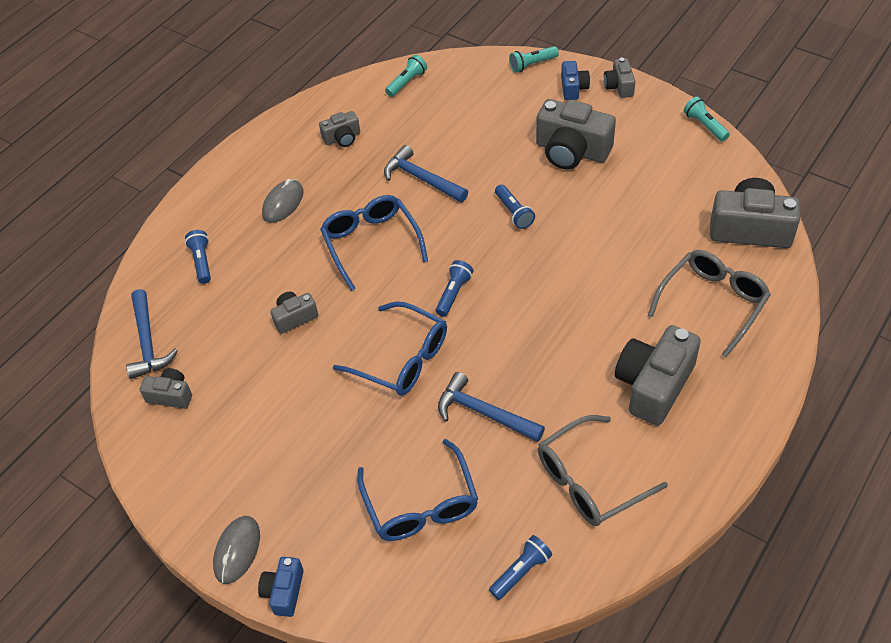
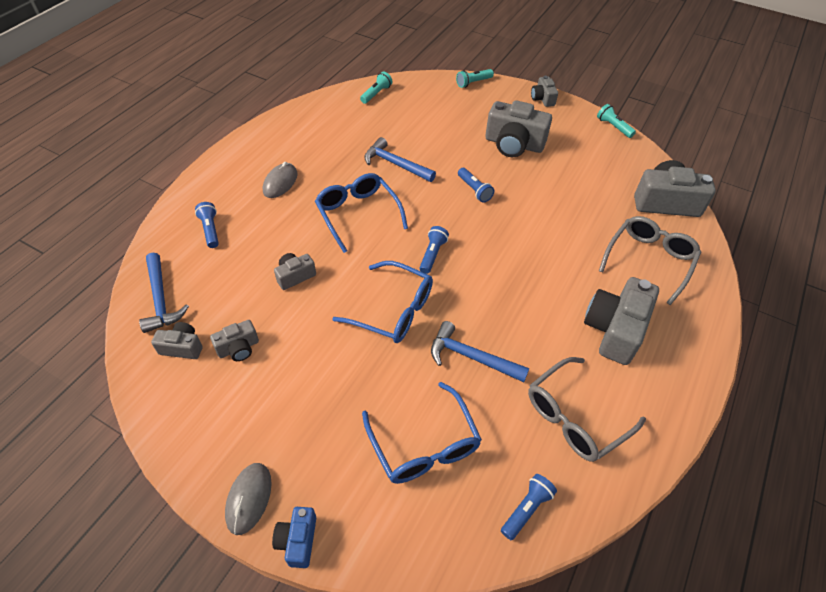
camera: 10 degrees left, 0 degrees up
grey camera [319,111,360,147] -> grey camera moved to [210,320,259,361]
blue camera [561,61,590,100] -> none

